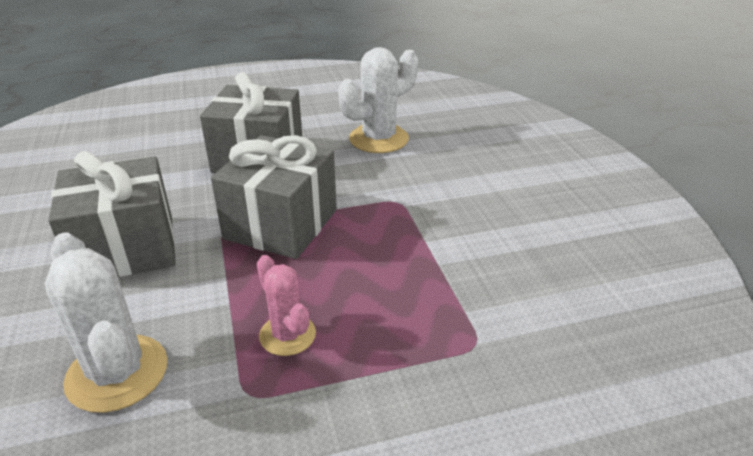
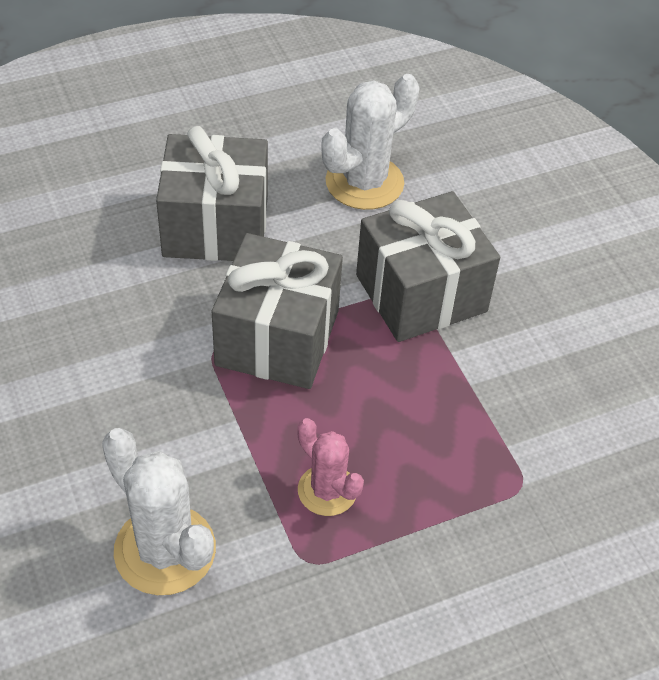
camera: 10 degrees left, 15 degrees up
grey gift [48,151,176,277] -> grey gift moved to [356,191,500,342]

